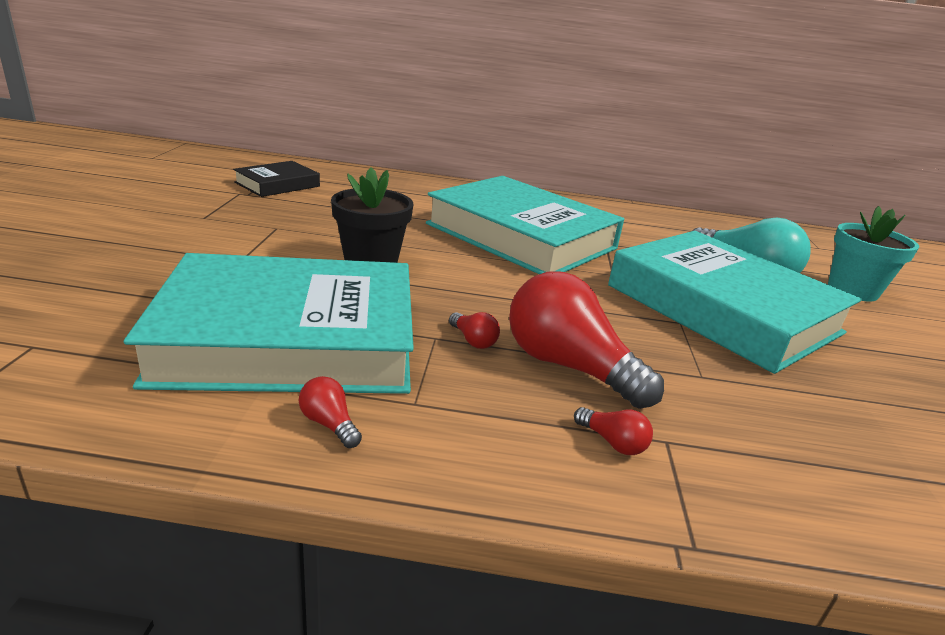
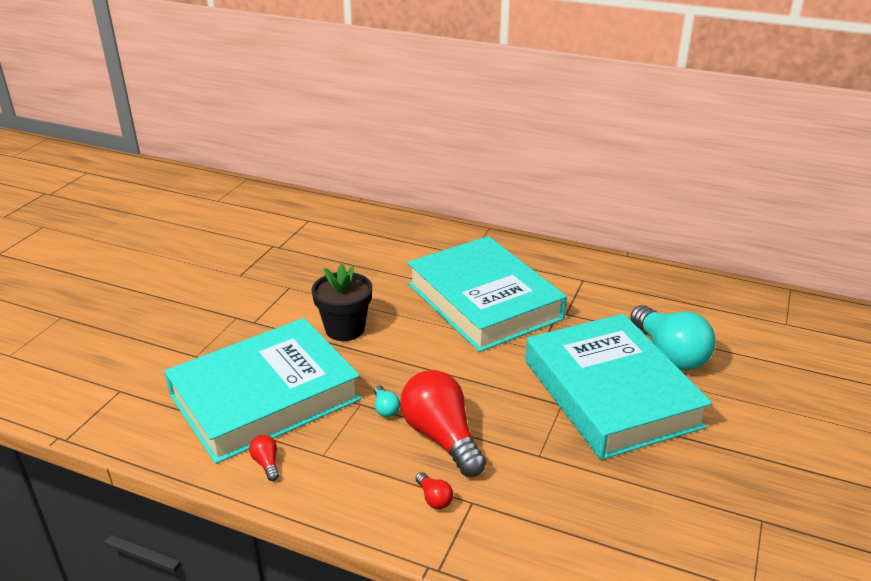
camera: 20 degrees right, 5 degrees up
turquoise book [124,253,414,394] -> turquoise book turned 45 degrees counterclockwise [164,318,361,464]
black book [233,161,320,197] -> none
red light bulb [449,312,500,349] -> turquoise light bulb [374,386,400,417]
turquoise flower pot [828,206,919,302] -> none

